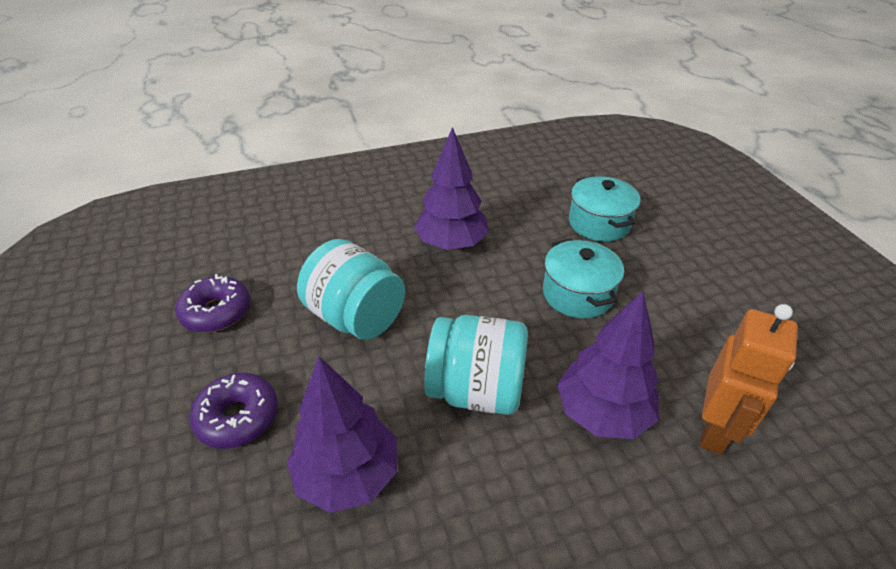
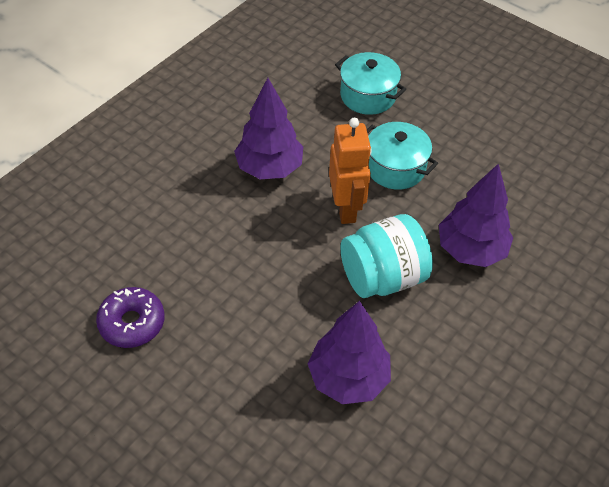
camera: 35 degrees left, 10 degrees up
purple donut [189,373,278,449] -> none
turquoise jar [297,239,405,340] -> none
orange robot [700,304,798,455] -> orange robot moved to [329,118,372,224]

